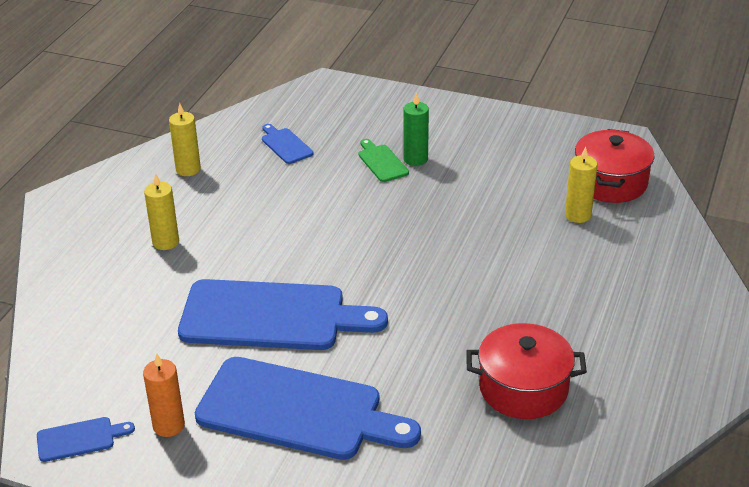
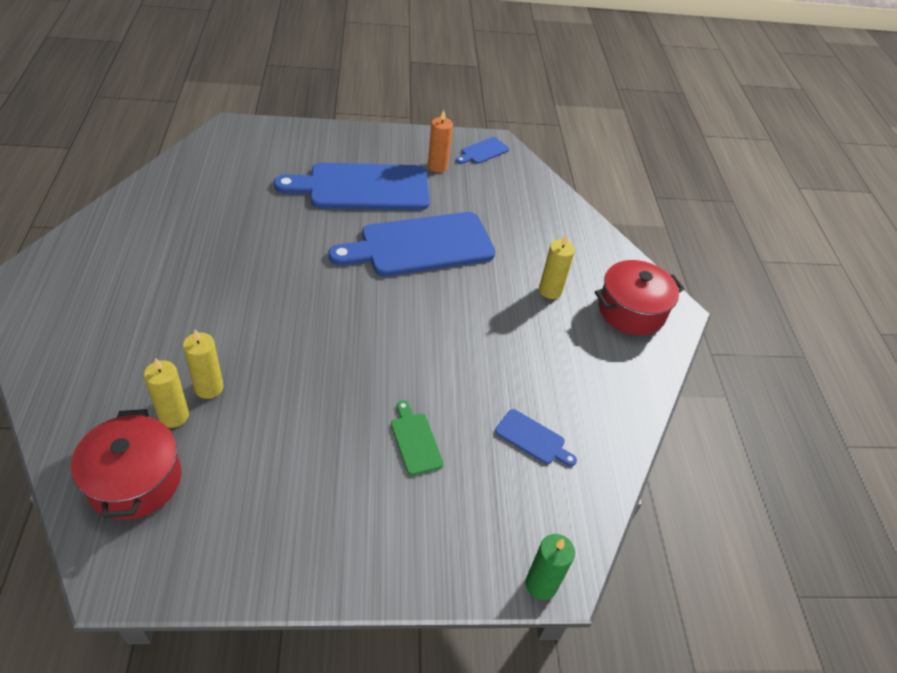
camera: 150 degrees right, 10 degrees up
yellow candle [169,103,201,176] -> yellow candle moved to [183,330,224,399]
green cutting board [358,139,409,182] -> green cutting board turned 150 degrees counterclockwise [391,400,444,476]
green candle [403,93,429,166] -> green candle moved to [526,534,575,600]
red pot [466,323,587,419] -> red pot moved to [595,260,684,335]

